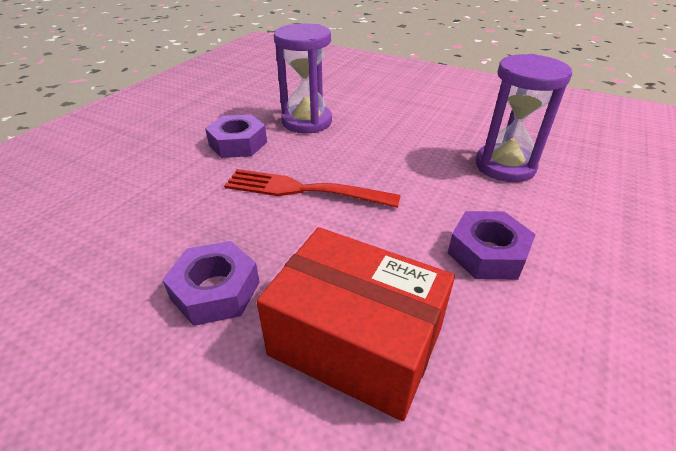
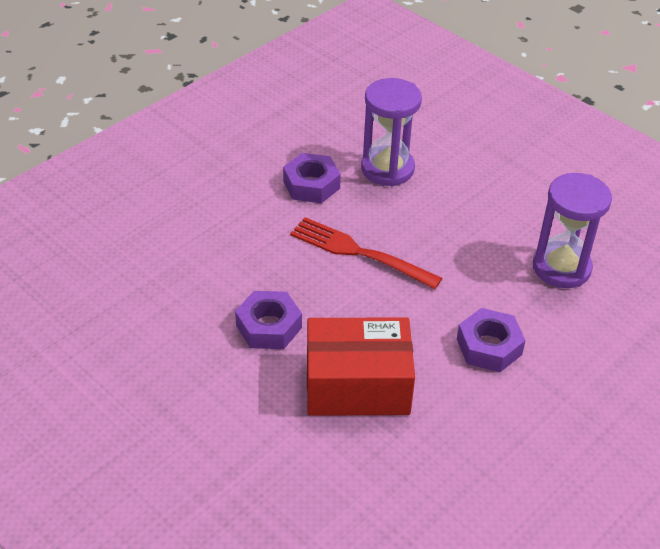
camera: 15 degrees right, 5 degrees up
red box [256,227,455,421] -> red box turned 45 degrees counterclockwise [307,318,415,416]

